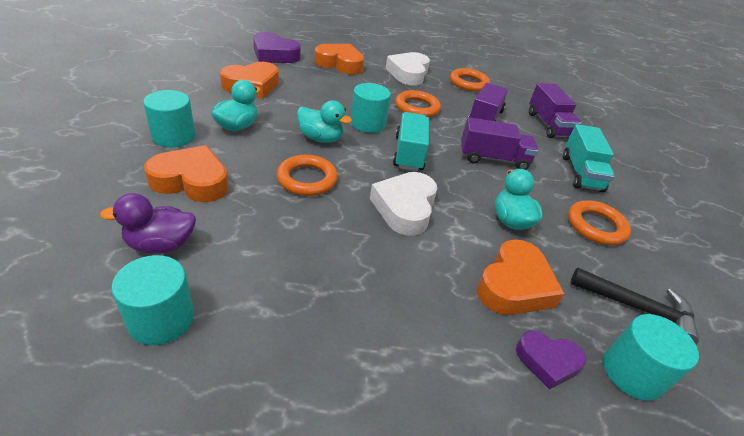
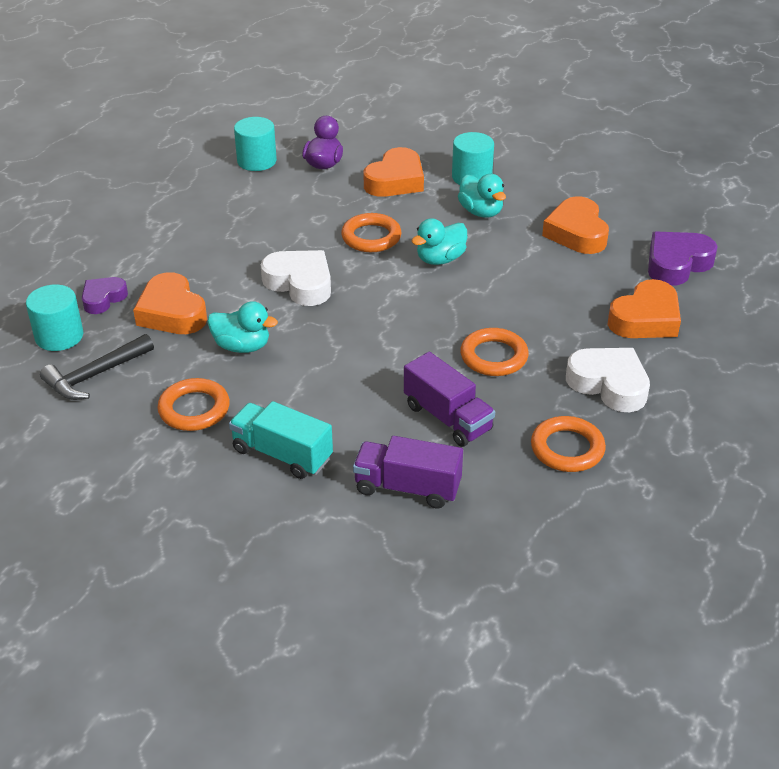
camera: 120 degrees right, 0 degrees up
turquoise cylinder [351,83,391,133] -> none
turquoise truck [393,112,429,171] -> none
purple truck [461,117,538,170] -> none

